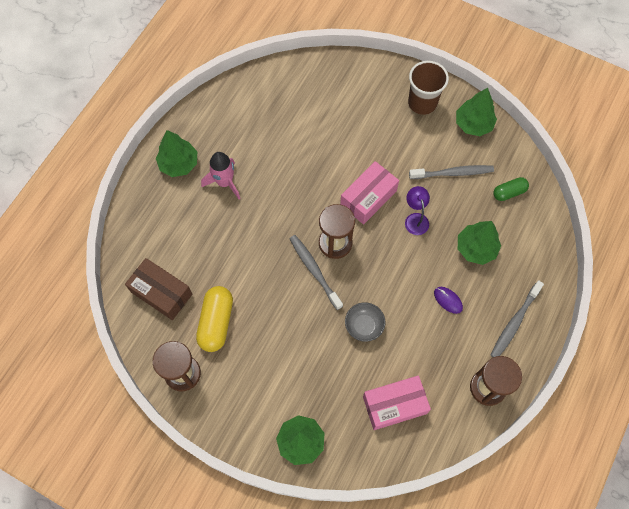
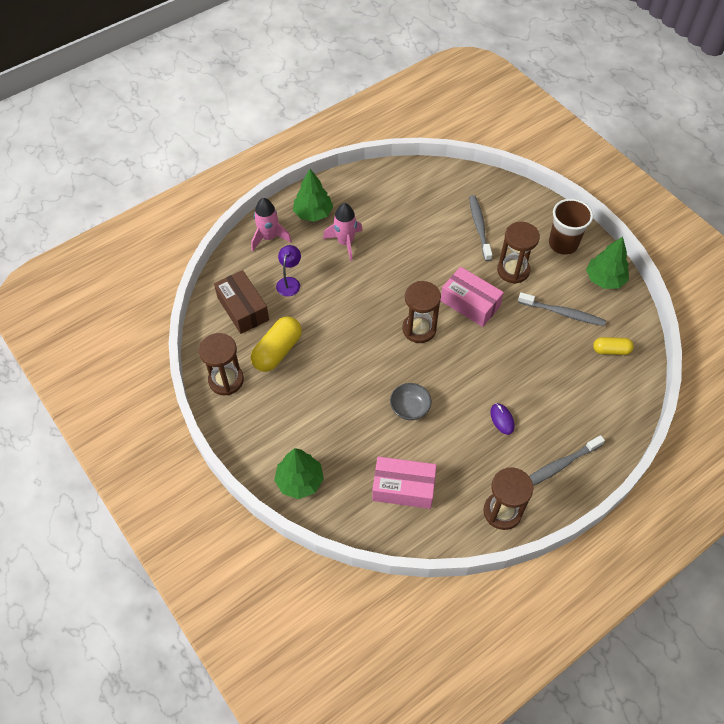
camera: 25 degrees right, 10 degrees down
grey toothbrush [290,235,343,310] -> grey toothbrush moved to [469,195,492,261]
pink box [340,161,399,224] -> pink box turned 60 degrees clockwise [440,267,504,327]
purple lamp [405,186,430,235] -> purple lamp moved to [276,245,301,296]
green tree [458,221,501,265] -> none
green capsule [493,177,529,201] -> yellow capsule [593,337,634,355]
none -> pink rocket [251,198,292,251]
none -> brown hourglass [497,222,540,284]

